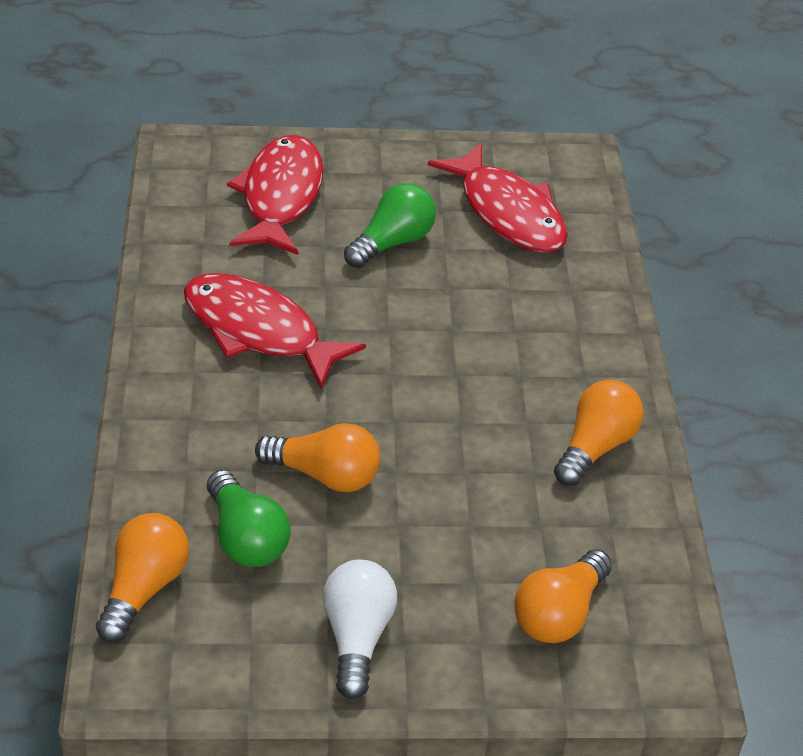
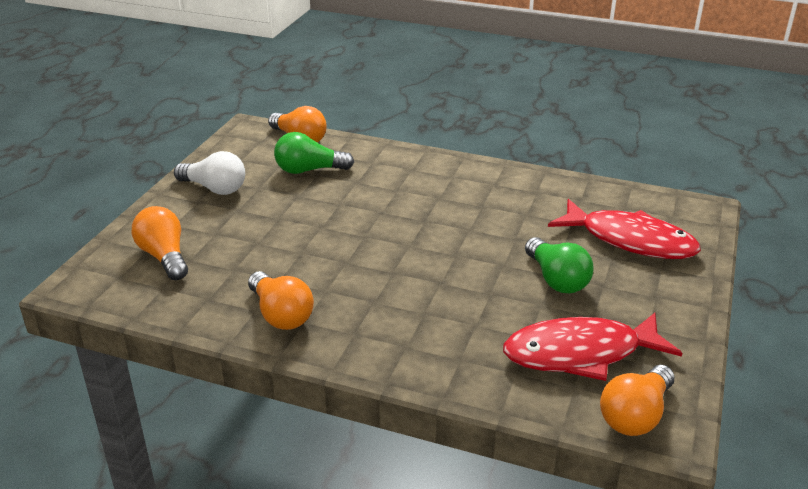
camera: 115 degrees right, 10 degrees down
red fish [184,273,366,389] -> none
orange light bulb [255,423,380,492] -> orange light bulb moved to [600,365,675,436]

